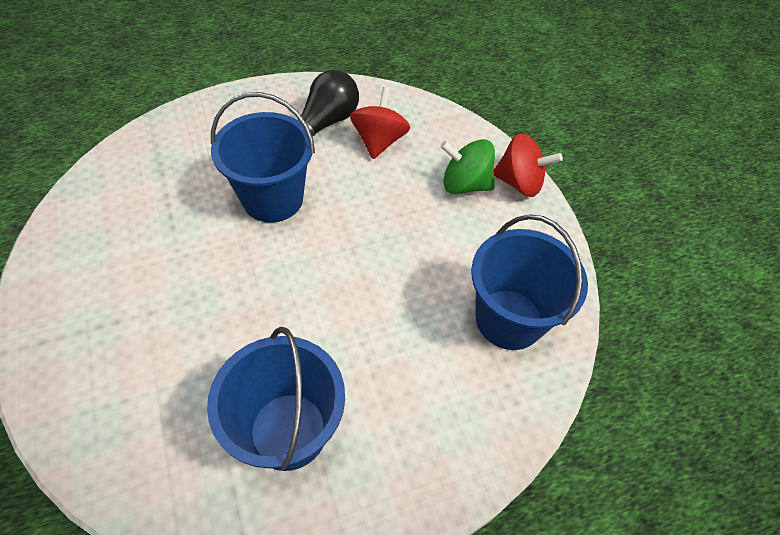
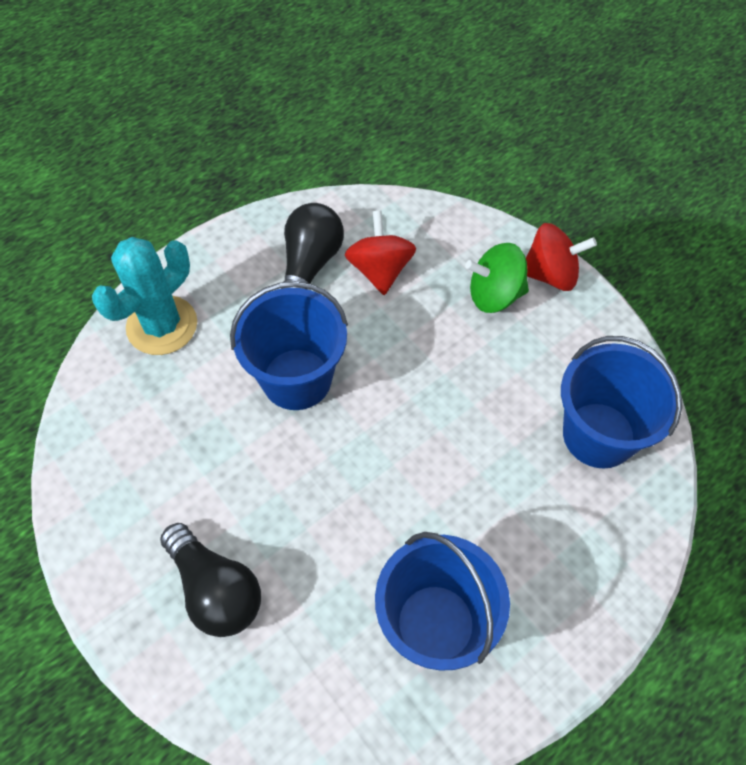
camera: 15 degrees left, 5 degrees up
none -> turquoise cactus [92,237,197,355]
none -> black light bulb [160,523,261,637]

